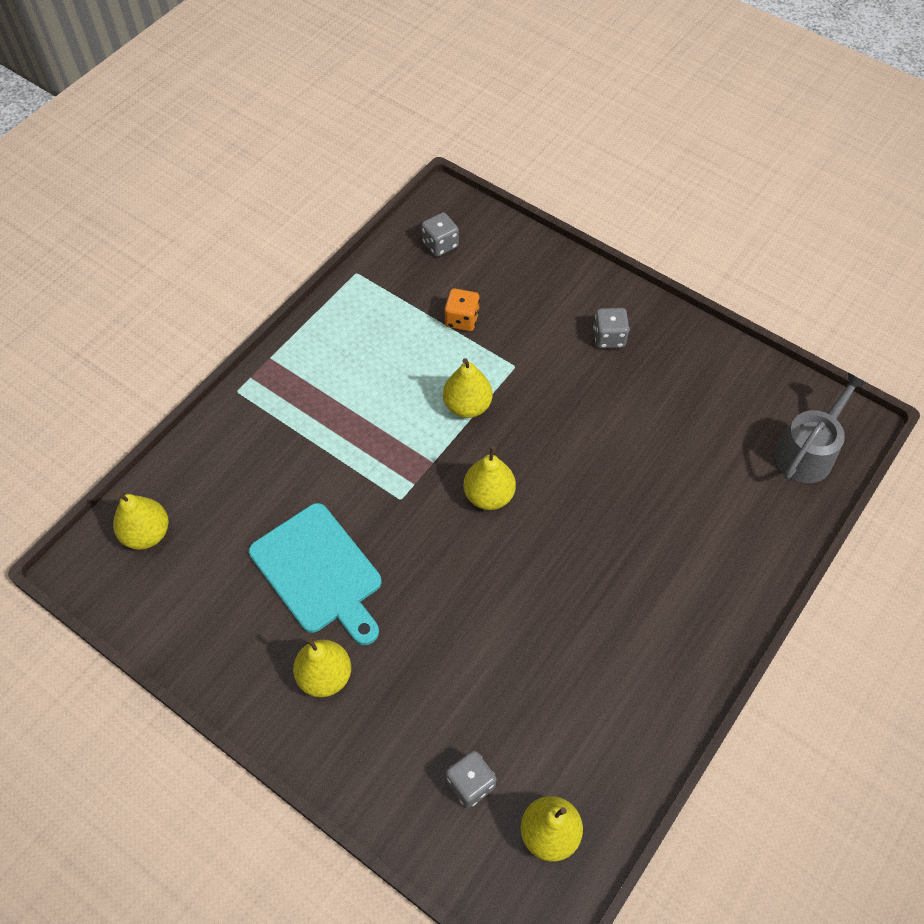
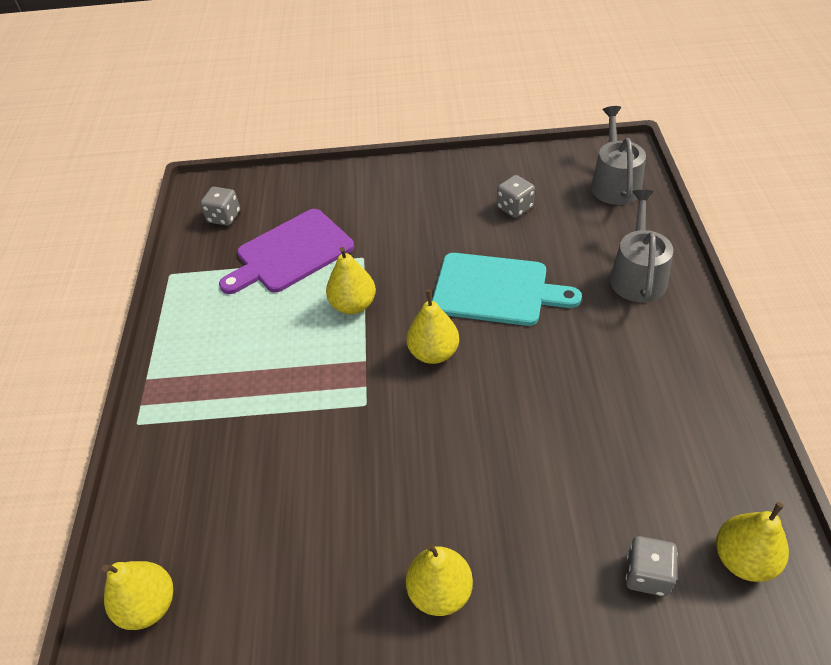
camera: 35 degrees left, 10 degrees down
turquoise cutting board [249,503,382,645] -> turquoise cutting board moved to [432,253,582,326]
orange dice [445,288,480,331] -> purple cutting board [219,209,354,294]
grey dice [593,308,629,348] -> grey dice moved to [497,175,535,218]
none -> grey watering can [610,190,673,302]

